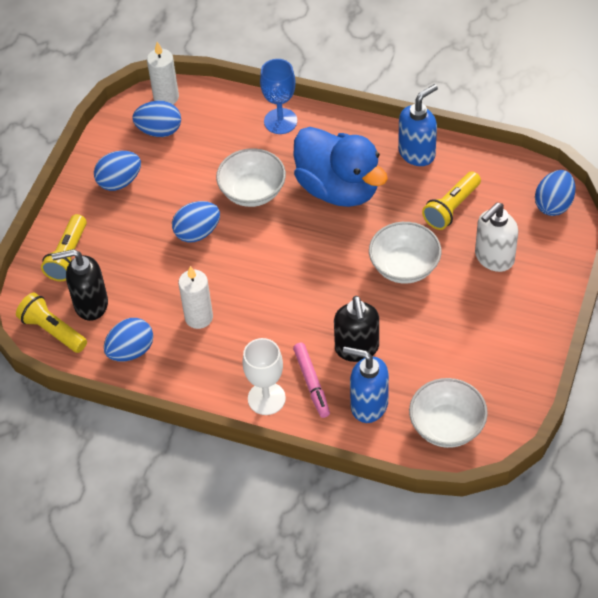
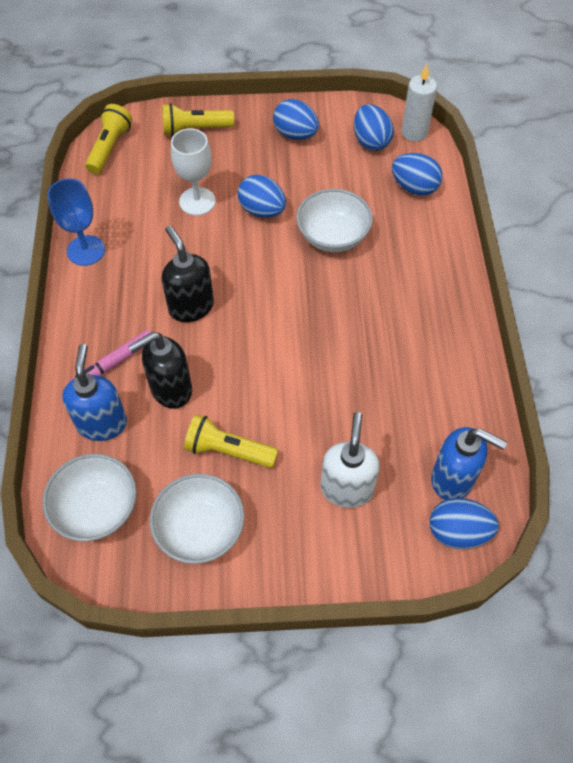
camera: 65 degrees right, 5 degrees up
black soap dispenser [52,249,108,321] -> black soap dispenser moved to [162,226,214,322]
blue egg [104,318,153,361] -> blue egg moved to [392,153,442,196]
white candle [178,266,213,329] -> none
white goblet [242,338,286,415] -> white goblet moved to [171,128,216,216]
blue goblet [260,59,297,134] -> blue goblet moved to [47,178,105,266]
blue duck [293,127,388,207] -> none
white bowl [369,222,441,284] -> white bowl moved to [150,474,244,564]
blue soap dispenser [398,84,438,166] -> blue soap dispenser moved to [431,427,507,500]
yellow flashlight [422,171,481,230] -> yellow flashlight moved to [184,414,278,468]
white soap dispenser [475,203,518,272] -> white soap dispenser turned 75 degrees clockwise [321,412,380,508]

